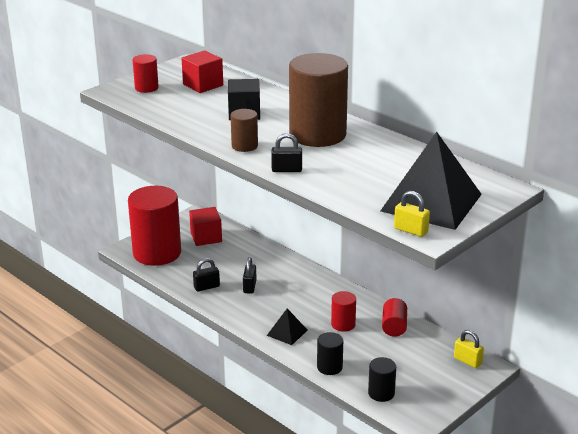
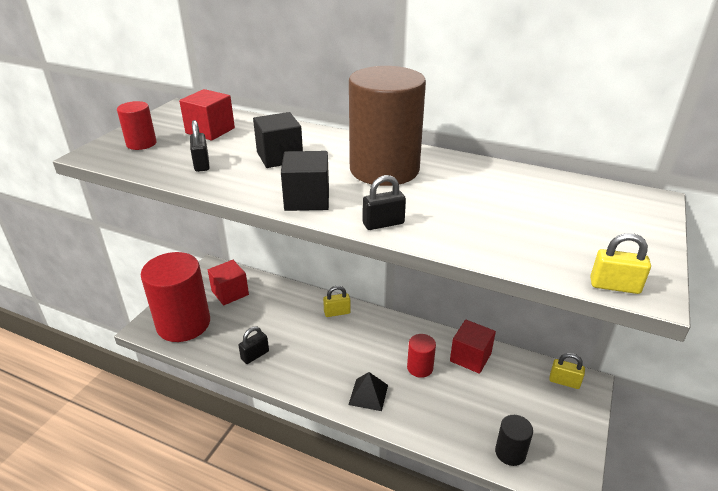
camera: 20 degrees left, 5 degrees up
brown cylinder [230,109,258,152] -> black cube [281,151,329,211]
black padlock [243,257,257,294] -> black padlock moved to [190,120,209,172]
black cylinder [317,332,343,375] -> none
black pyramid [380,132,482,230] -> none
red cylinder [382,298,407,337] -> red cube [450,320,496,374]
none -> yellow padlock [323,286,351,317]

